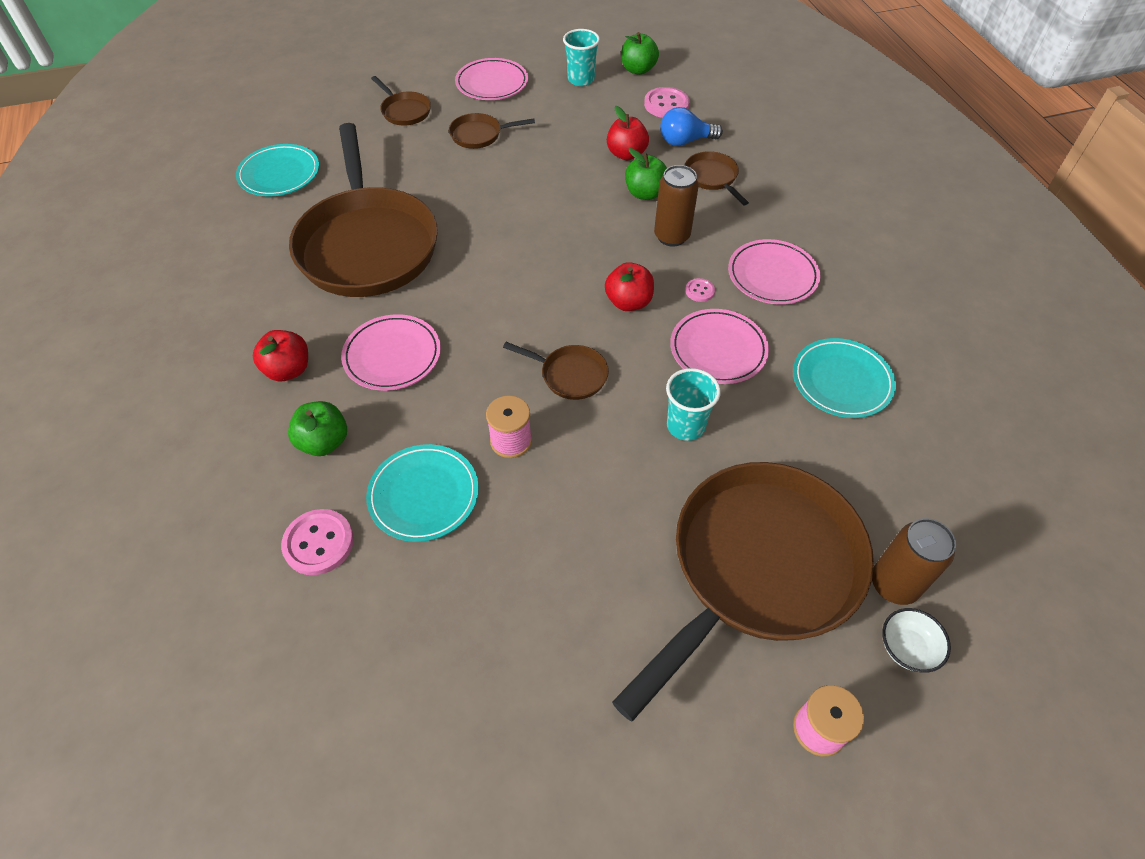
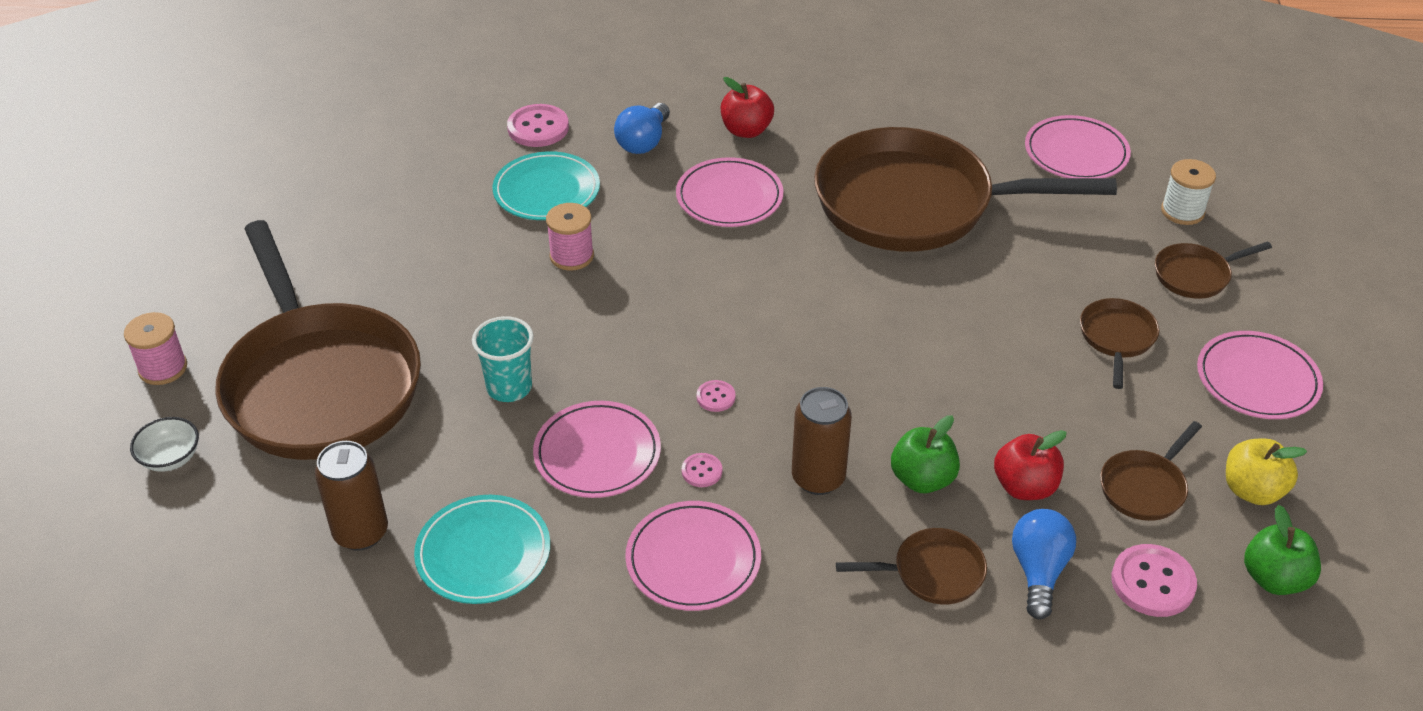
camera: 110 degrees right, 10 degrees down
turquoise plate [236,144,319,196] -> pink plate [1025,115,1131,178]
green apple [288,401,347,456] -> blue light bulb [614,103,670,154]
brown pan [503,342,609,400] -> brown pan moved to [1100,421,1202,521]
turquoise cup [563,29,600,86] -> yellow apple [1226,439,1307,505]
red apple [605,262,654,311] -> pink button [697,380,736,412]
brown can [872,518,956,605] -> brown can moved to [315,441,388,551]
none -> white spool [1161,159,1216,225]

